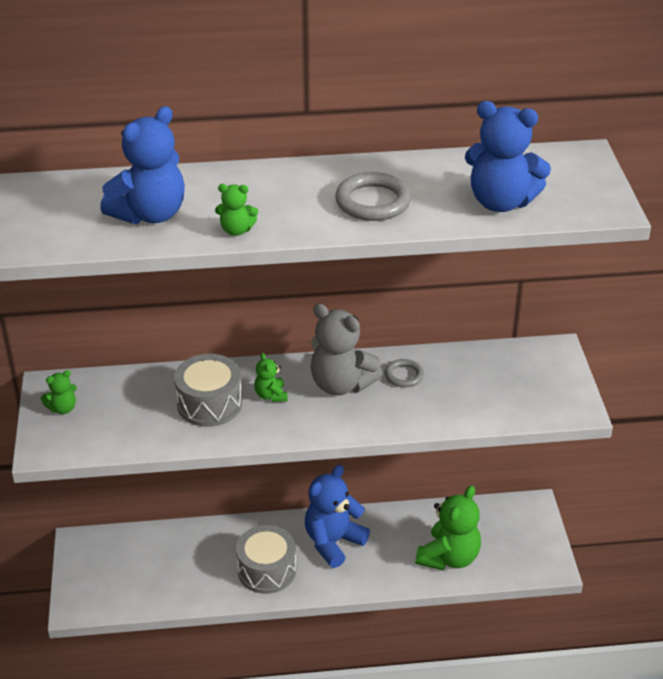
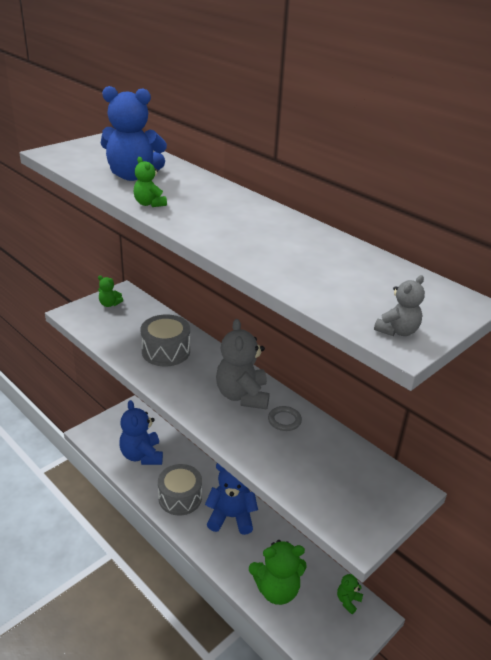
camera: 50 degrees right, 5 degrees down
green teddy bear [254,353,287,402] -> green teddy bear moved to [337,574,363,614]
grey ring [335,172,411,221] -> none
blue teddy bear [465,101,551,212] -> blue teddy bear moved to [119,400,163,465]
none -> grey teddy bear [374,275,425,336]

